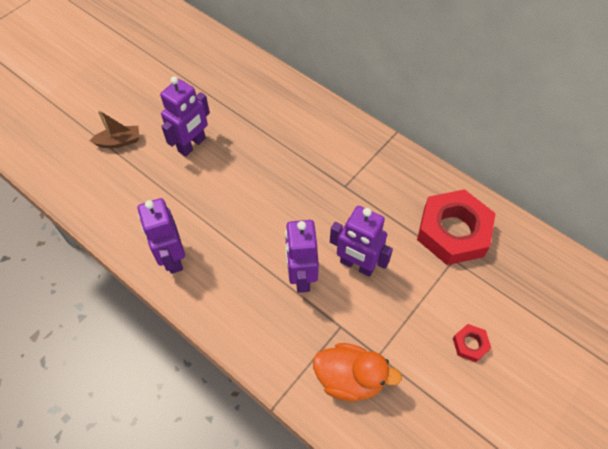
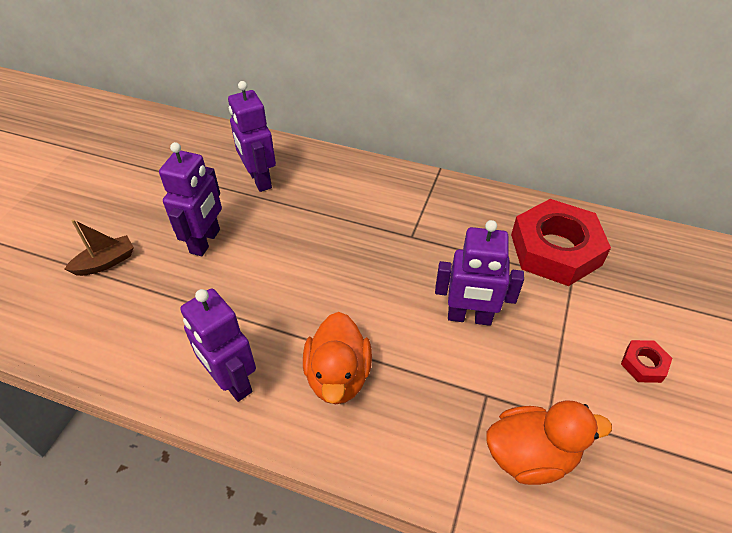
camera: 20 degrees left, 10 degrees down
purple robot [285,220,319,293] -> purple robot moved to [228,81,276,192]
none -> orange duck [303,312,372,404]

